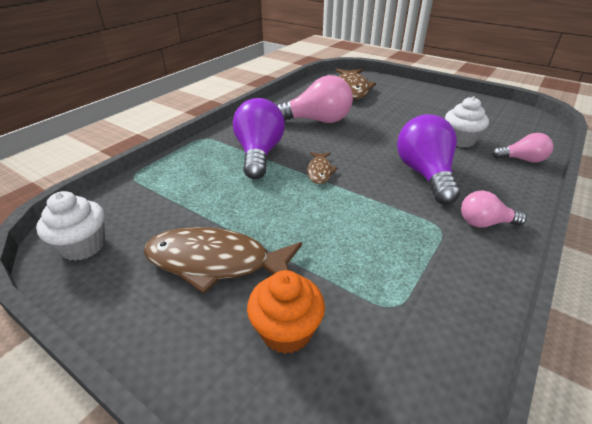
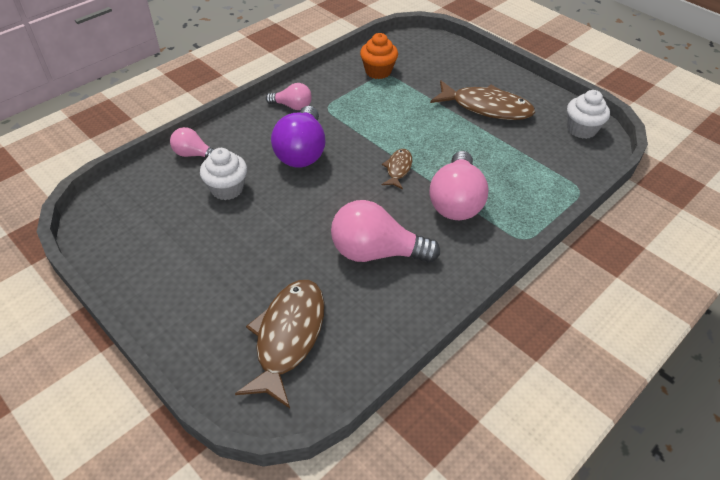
camera: 170 degrees left, 10 degrees up
purple light bulb [233,98,285,179] -> pink light bulb [430,151,489,220]
orange cupcake [247,270,325,354] -> orange cupcake moved to [360,33,398,79]

